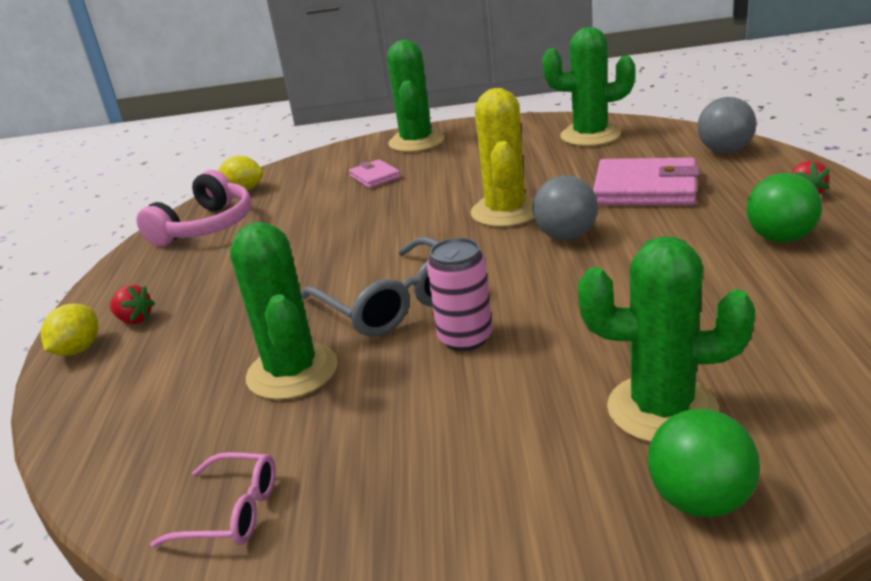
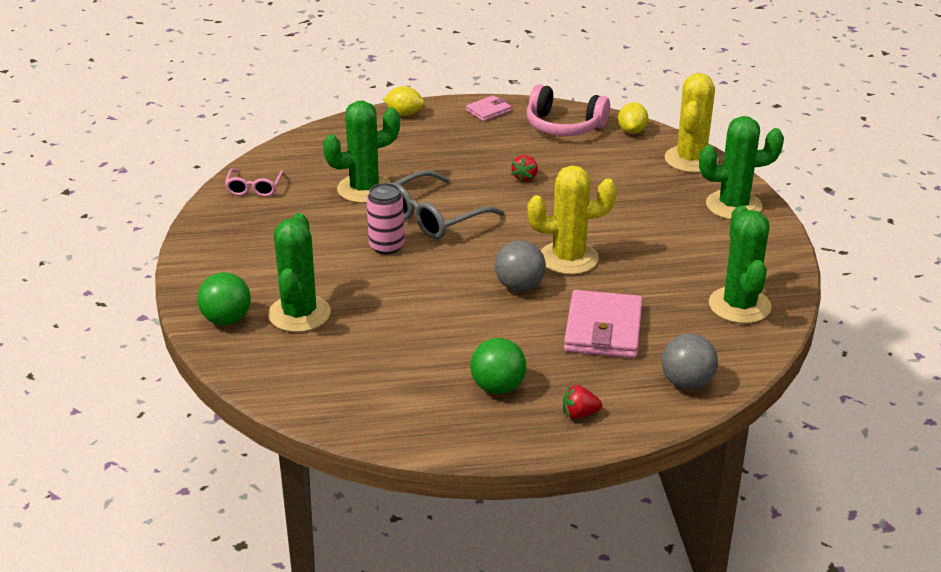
camera: 80 degrees right, 5 degrees up
red strawberry [110,285,155,324] -> red strawberry moved to [511,155,538,183]
pink wallet [349,159,401,188] -> pink wallet moved to [466,95,511,121]
none -> yellow cactus [665,73,718,173]

